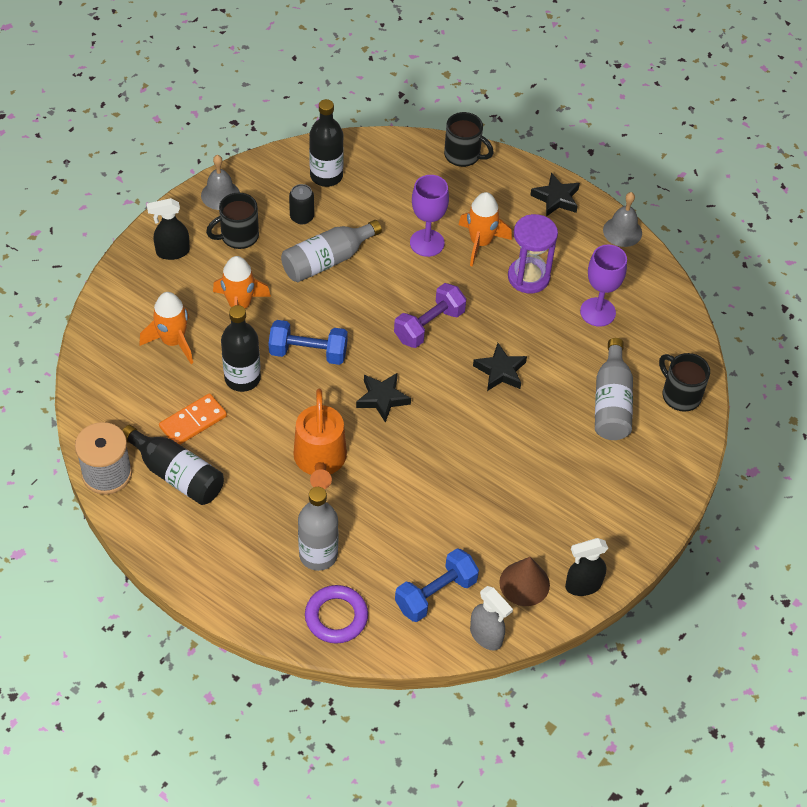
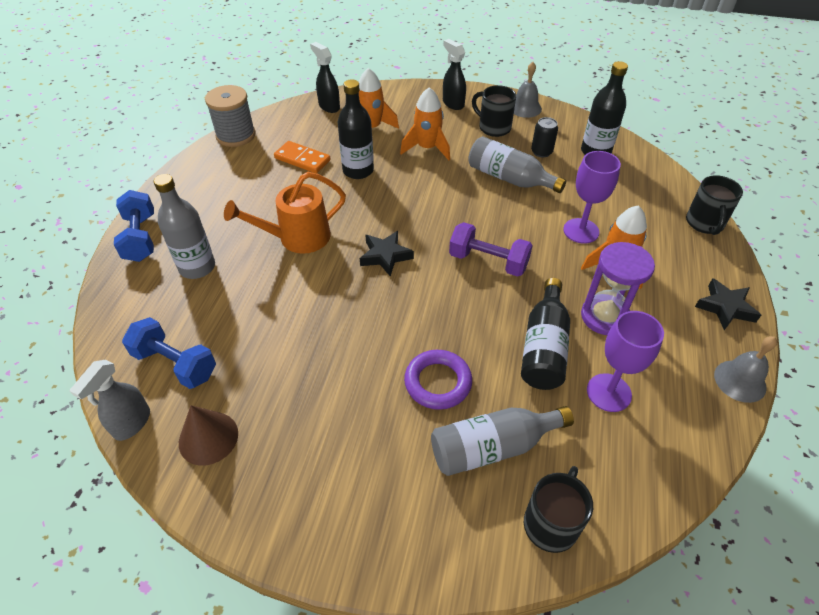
camera: 70 degrees right, 5 degrees down
black bottle [122,425,224,505] -> black bottle moved to [521,278,570,390]
blue dumbbell [268,320,348,365] -> blue dumbbell moved to [114,190,154,262]
purple ring [305,585,368,644] -> purple ring moved to [404,350,472,410]
black star [473,343,527,391] -> none
black spray bottle [565,538,608,596] -> black spray bottle moved to [310,42,340,113]

